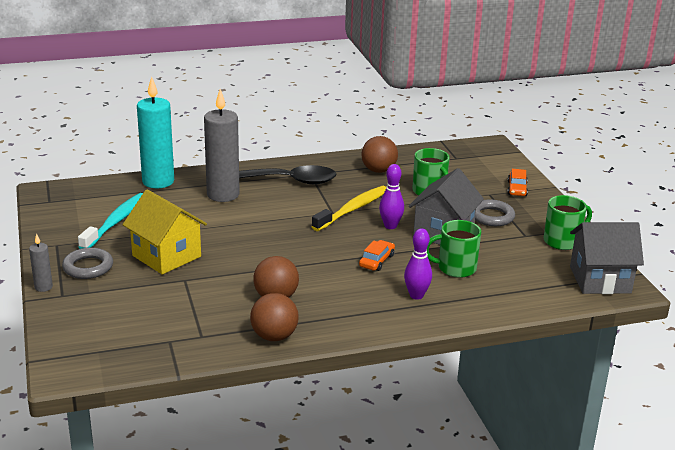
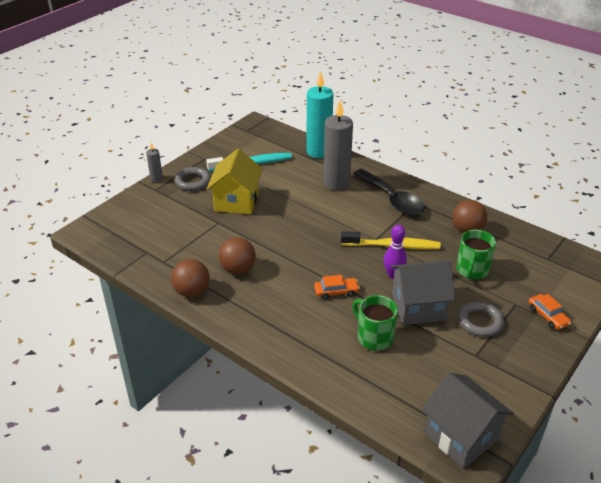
camera: 55 degrees right, 10 degrees up
purple bowling pin [404,228,432,300] -> none
orange car [507,169,528,196] -> orange car turned 90 degrees counterclockwise [529,294,571,330]
green mug [544,195,592,250] -> none

